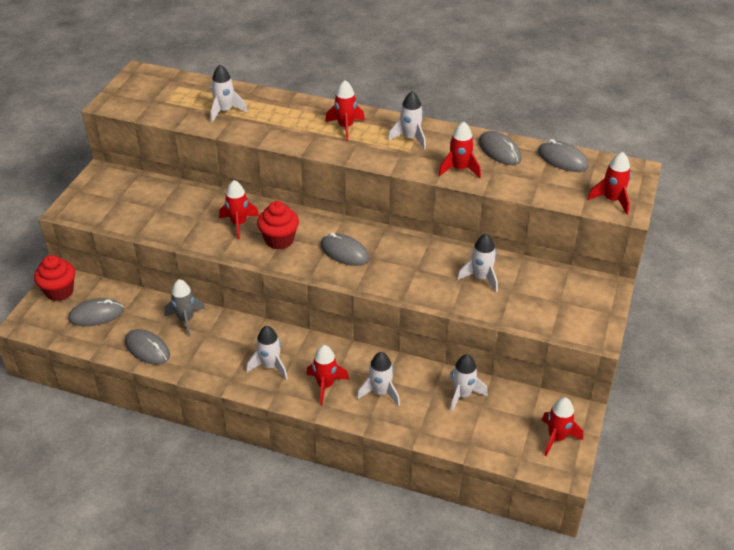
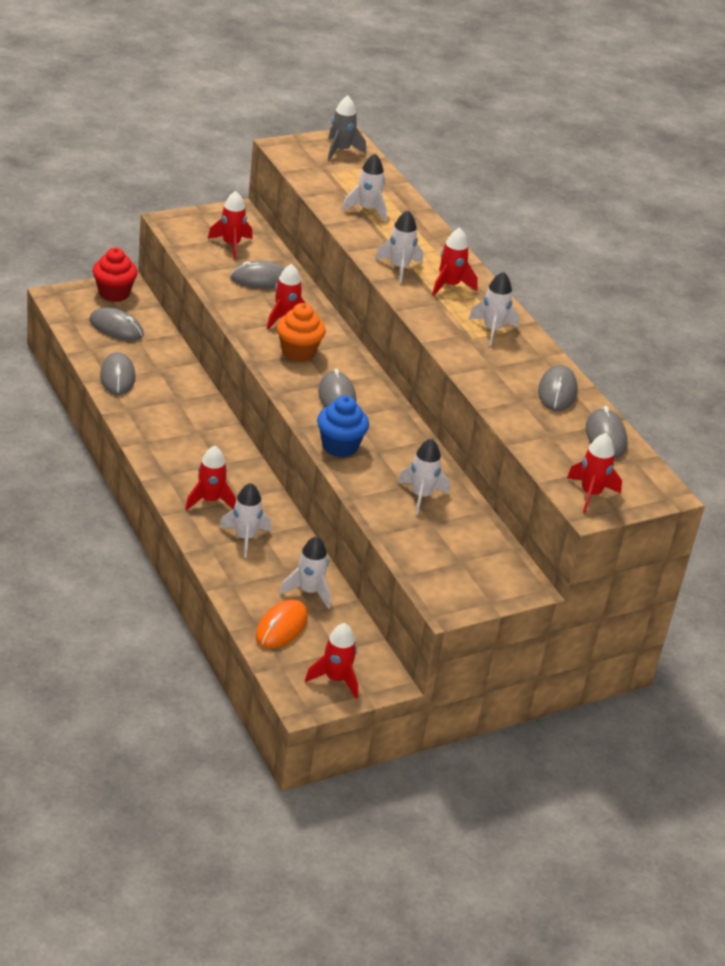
camera: 40 degrees right, 5 degrees down
grey rocket [164,279,205,336] -> grey rocket moved to [328,96,366,160]
white rocket [246,326,288,380] -> white rocket moved to [375,210,423,283]
red cupcake [257,201,299,250] -> orange cupcake [277,303,326,362]
red rocket [439,121,481,178] -> red rocket moved to [208,191,252,259]
none -> grey mouse [230,261,285,289]
none -> orange mouse [256,600,308,648]
none -> blue cupcake [317,396,369,457]

